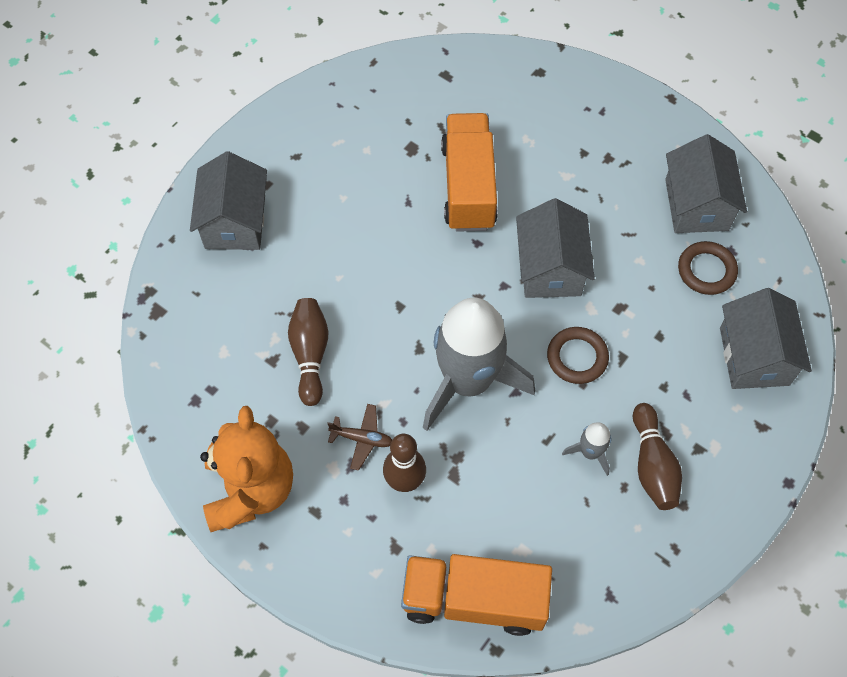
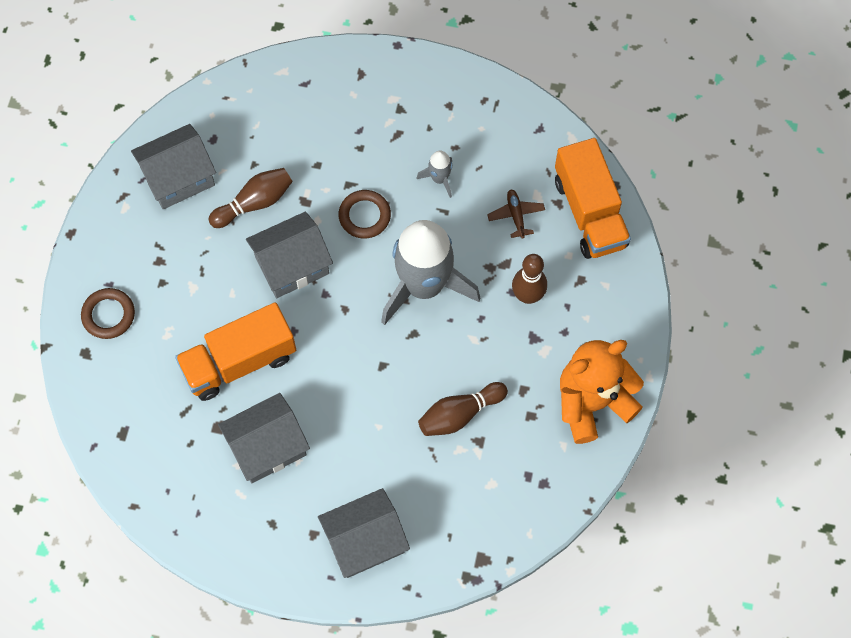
camera: 115 degrees left, 5 degrees up
brown plane [327,404,392,470] -> brown plane moved to [487,189,545,239]
brown bowling pin [633,403,682,510] -> brown bowling pin moved to [209,168,293,228]
brown ring [678,241,738,295] -> brown ring moved to [81,288,135,339]
grey house [720,288,812,389] -> grey house moved to [218,393,310,483]

